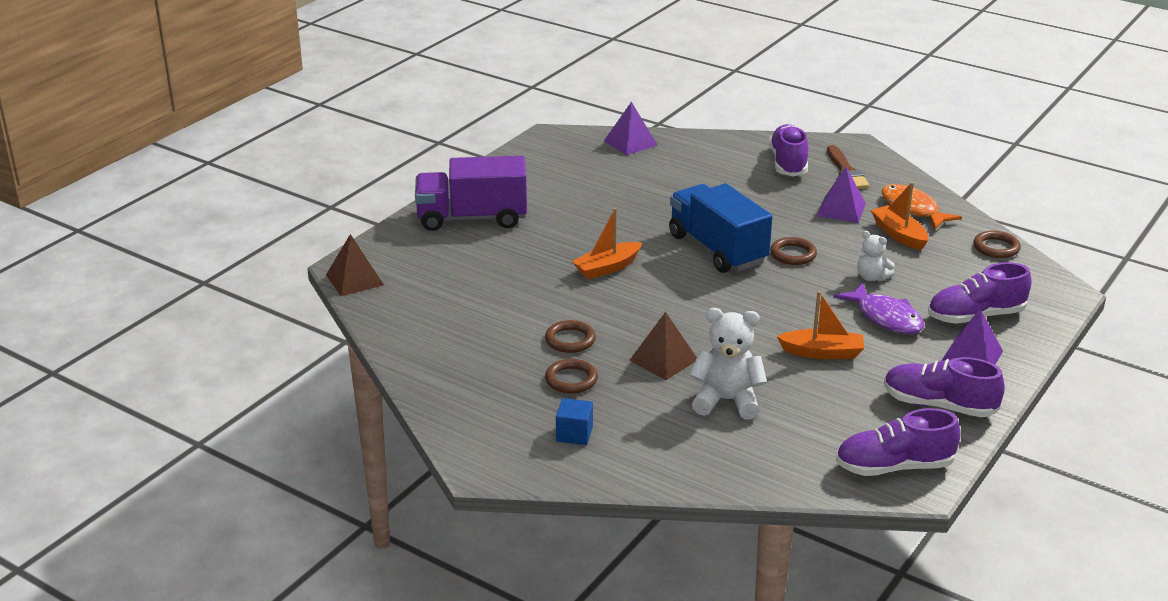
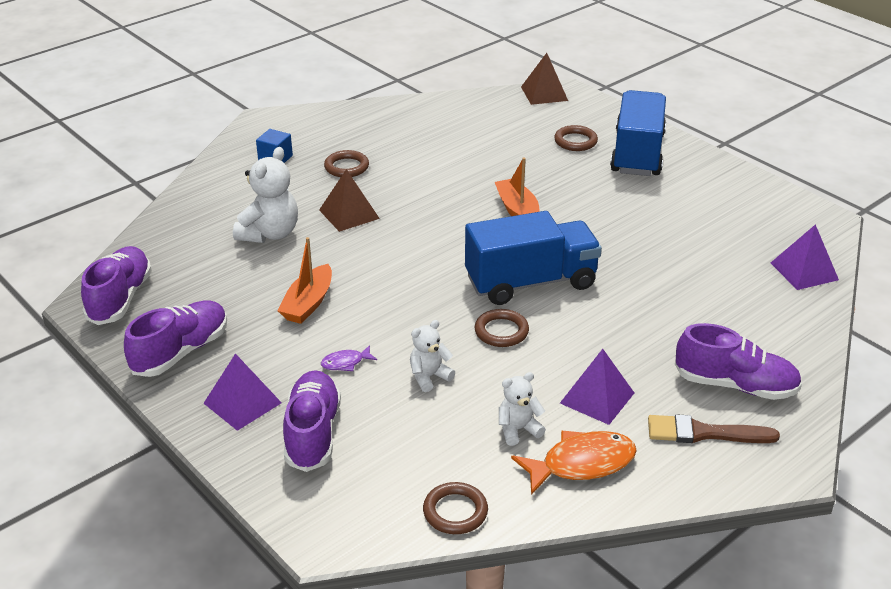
camera: 105 degrees right, 5 degrees up
purple truck [415,156,527,231] -> blue truck [610,90,666,176]
brown ring [545,320,596,353] -> brown ring moved to [554,125,598,151]
purple fish [833,282,924,334] -> purple fish [321,345,377,371], size x0.49
orange boat [871,182,928,250] -> white teddy bear [499,372,546,446]

